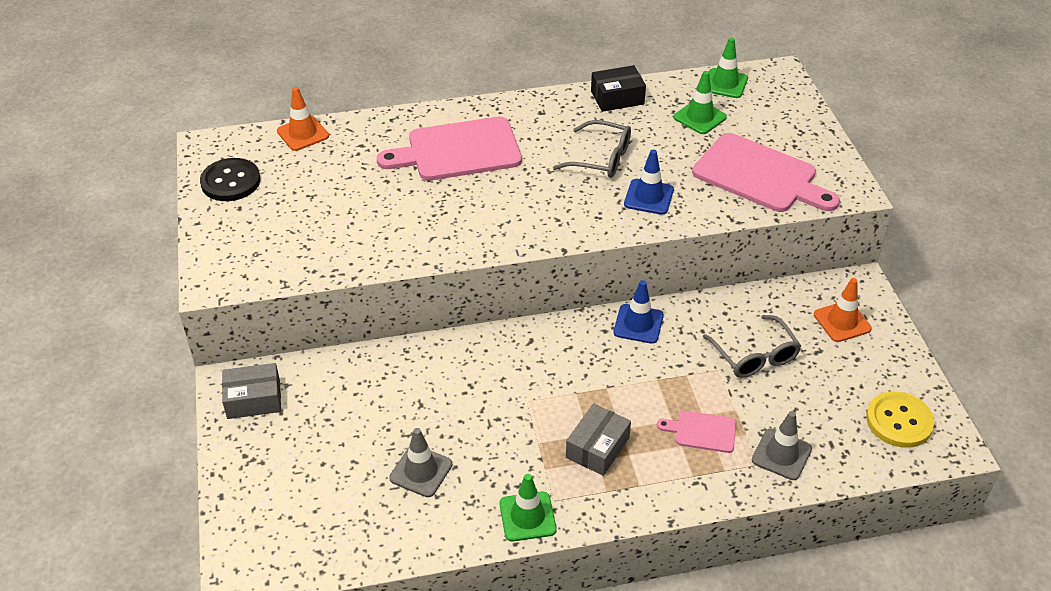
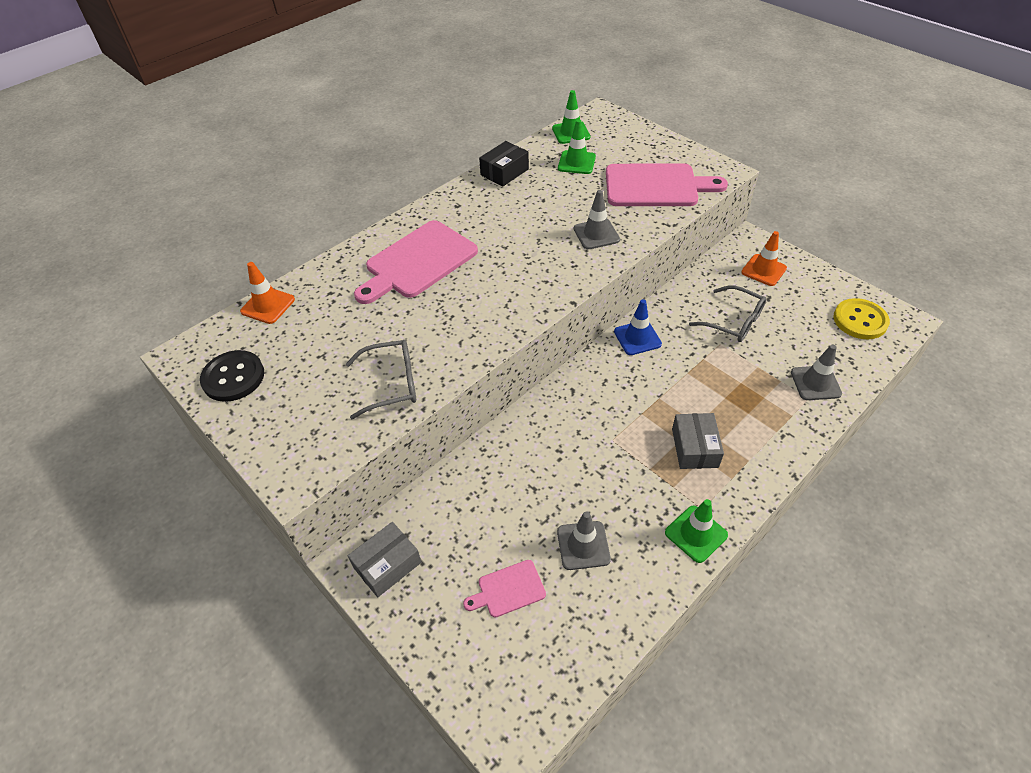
camera: 30 degrees left, 5 degrees up
grey glasses [553,120,631,178] -> grey glasses moved to [346,340,416,419]
blue traffic cone [624,150,674,215] -> grey traffic cone [574,190,620,249]
pink cutting board [657,411,736,453] -> pink cutting board moved to [463,560,546,618]

